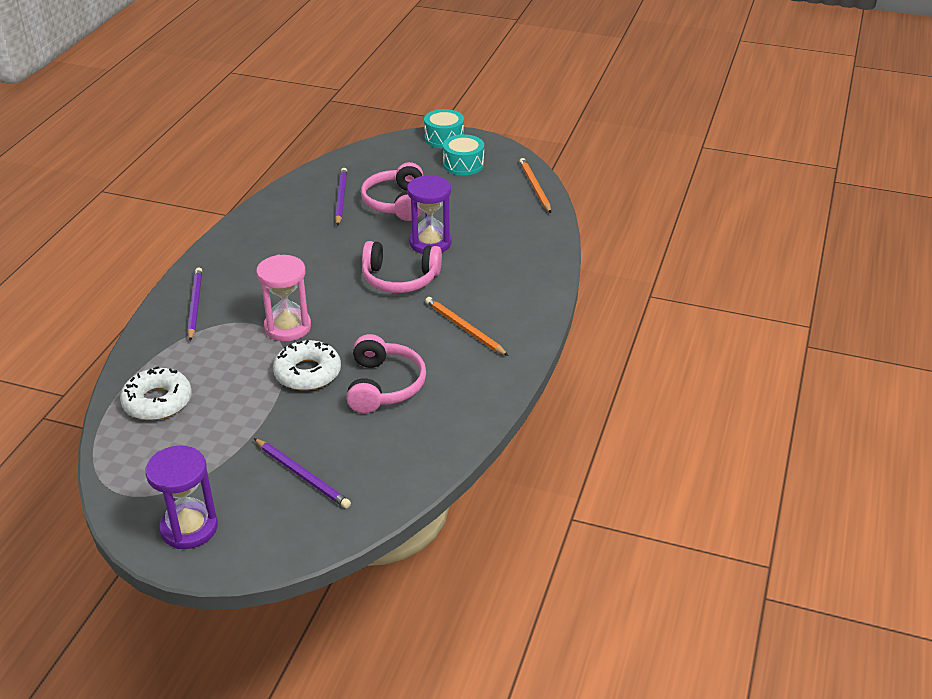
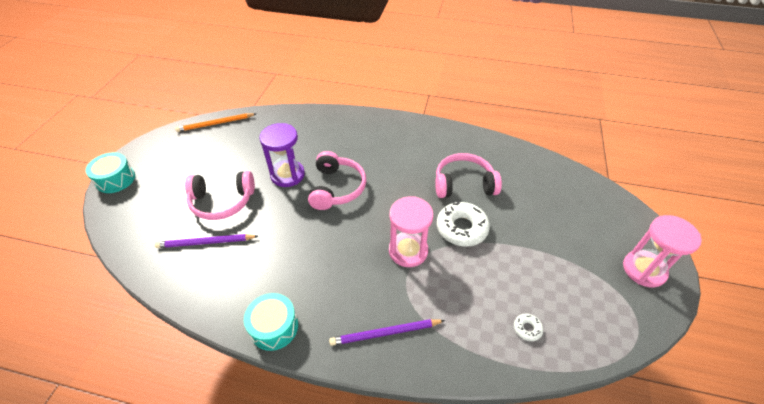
camera: 95 degrees left, 10 degrees up
white donut [120,366,192,420] -> white donut [514,314,543,341], size x0.46
purple hourglass [145,445,218,549] -> pink hourglass [623,215,702,287]
purple pencil [254,438,351,508] -> none
orange pencil [425,297,509,356] -> none
turquoise drum [443,134,484,176] -> turquoise drum moved to [244,293,298,351]

